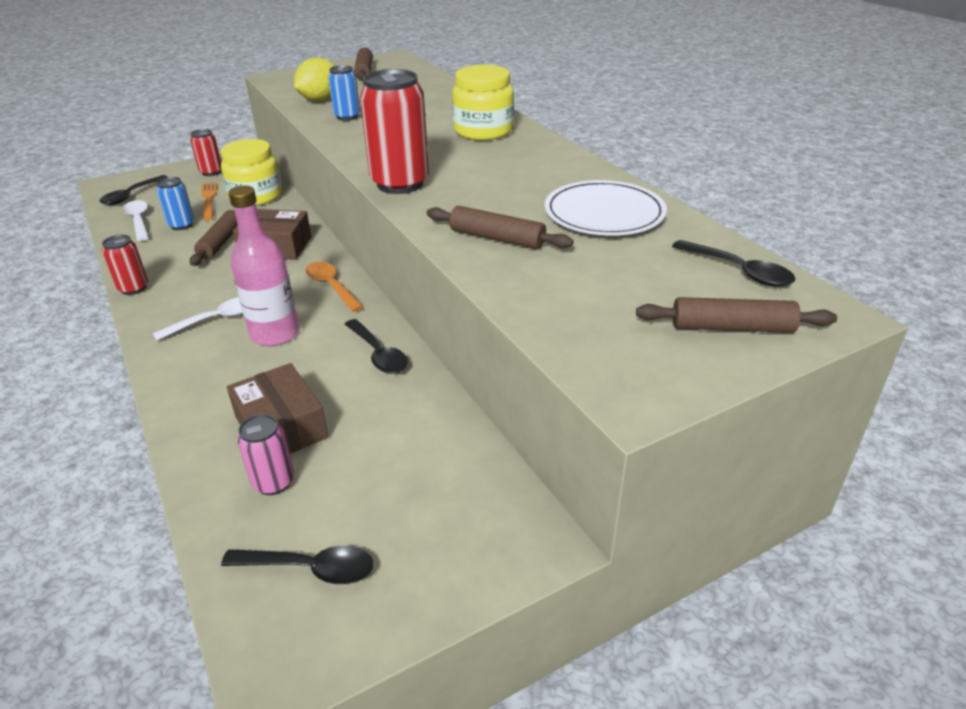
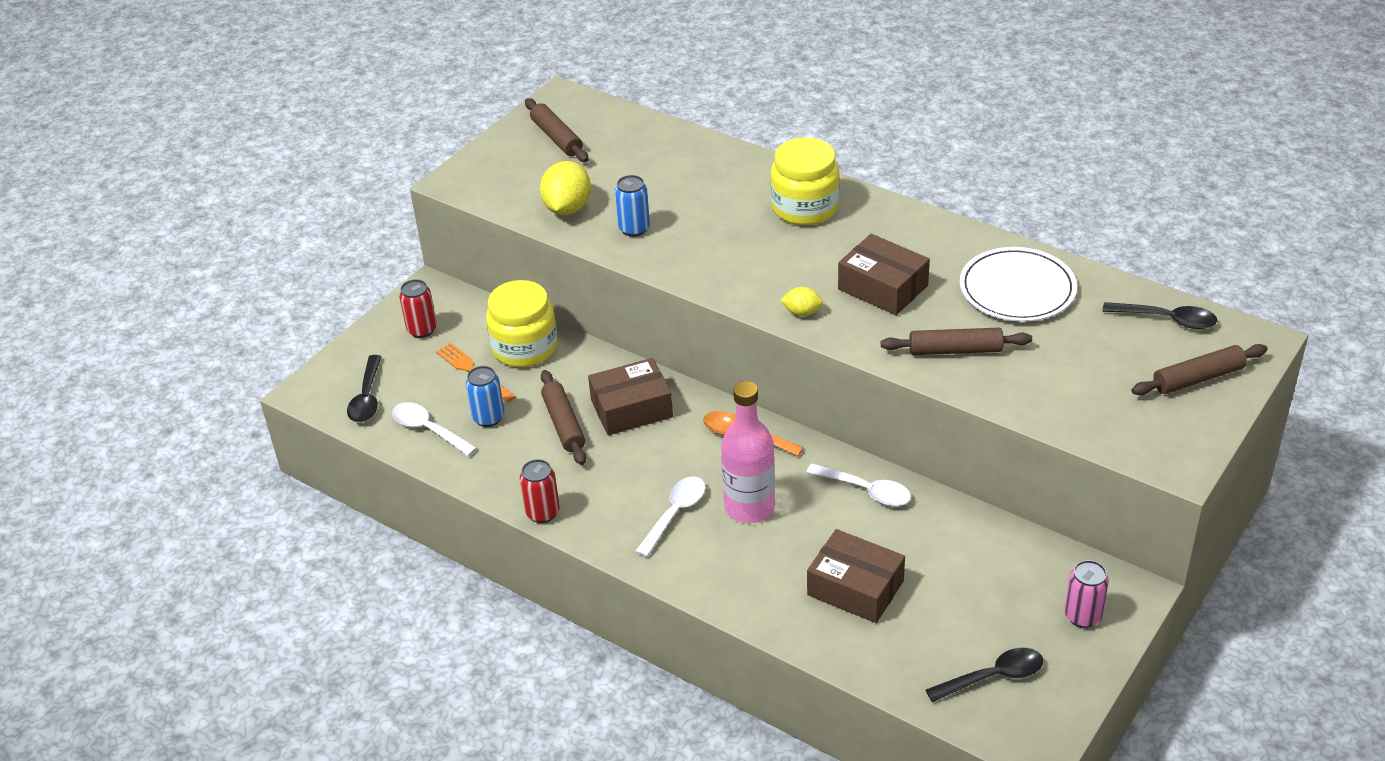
camera: 25 degrees left, 5 degrees up
pink can [237,414,294,495] -> pink can moved to [1065,560,1109,628]
black spoon [345,319,408,374] -> white spoon [806,464,911,506]
red can [360,69,429,194] -> yellow lemon [781,287,823,316]
none -> brown box [838,234,930,315]

